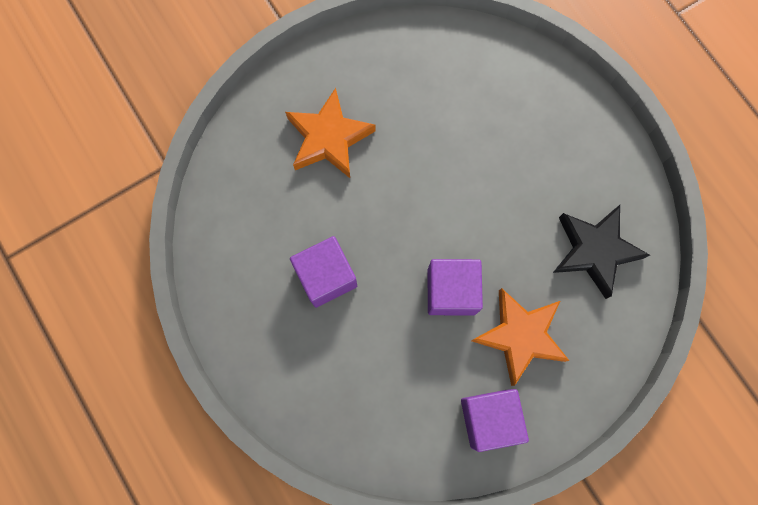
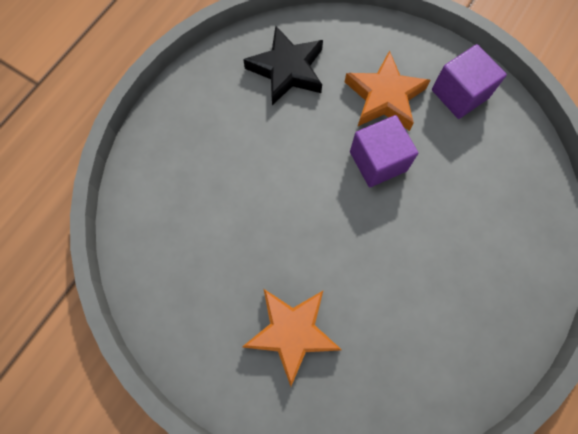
camera: 115 degrees left, 5 degrees down
purple cube [290,236,357,308] -> none

